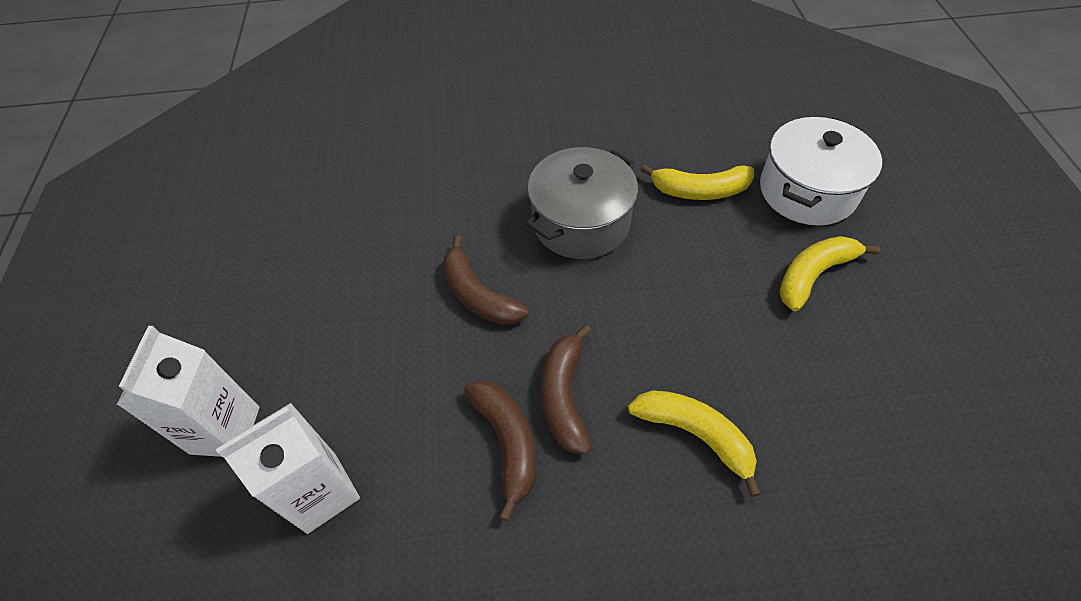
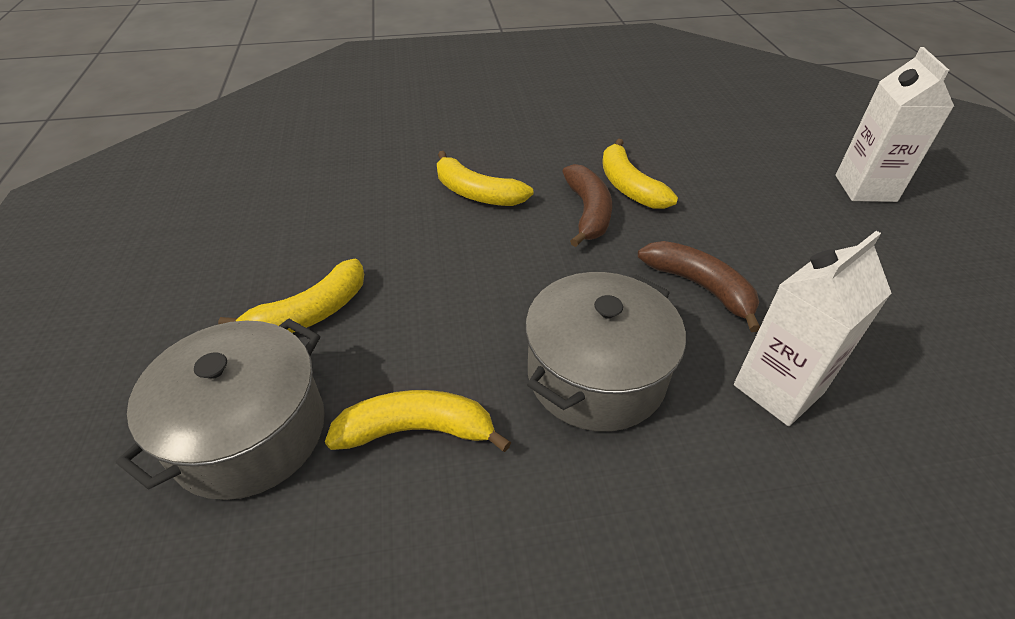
camera: 175 degrees right, 10 degrees down
white carton [216,403,360,534] -> white carton moved to [734,231,892,426]
brown banana [464,380,536,521] -> yellow banana [602,139,678,209]
white pot [760,117,882,226] -> grey pot [116,319,325,500]

